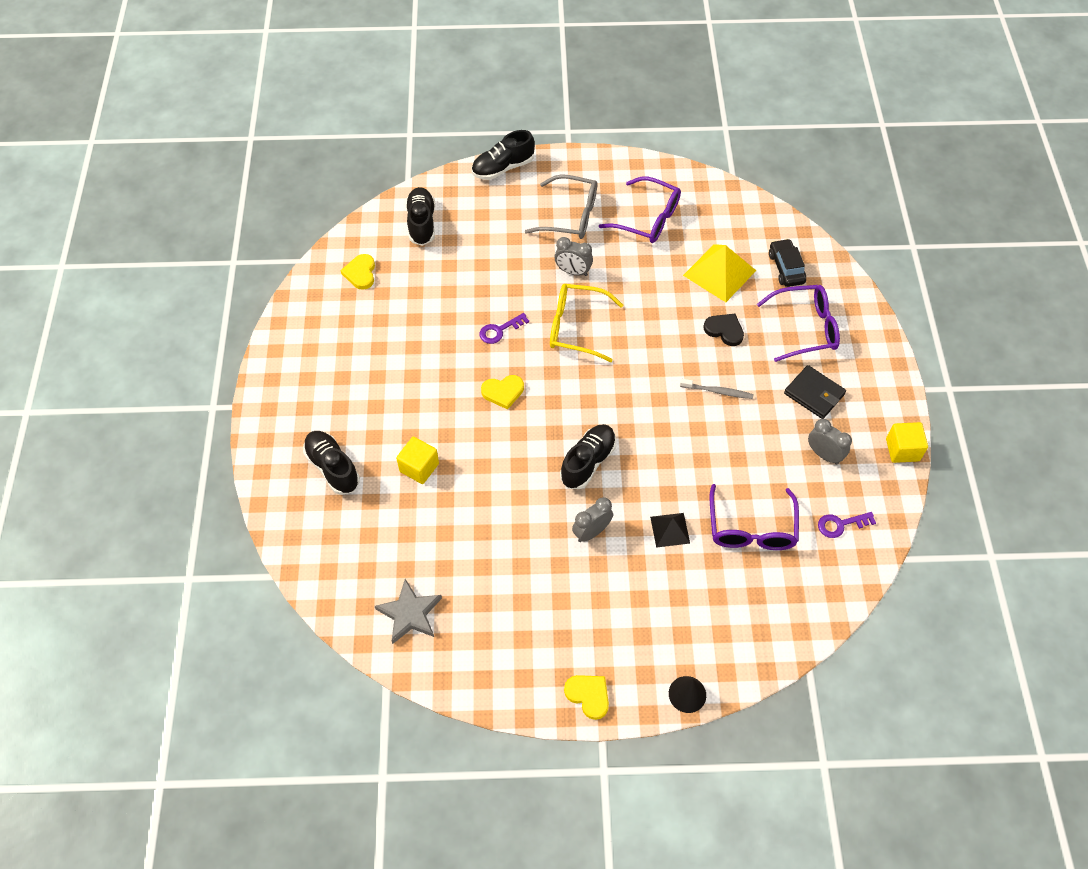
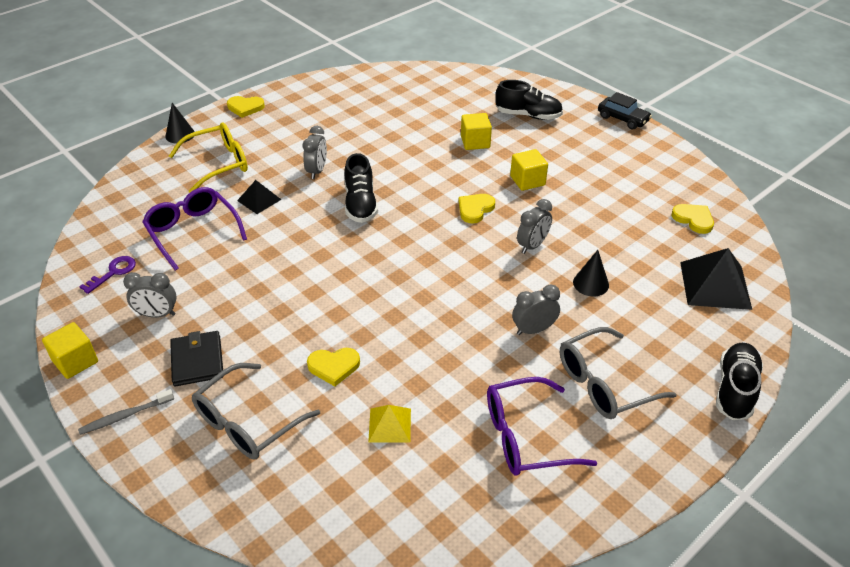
camera: 140 degrees right, 15 degrees down
grey star [375,579,442,644] -> none
black shoe [405,187,435,246] -> black pyramid [680,248,752,310]
purple key [479,313,529,344] -> grey clock [517,199,552,254]
yellow glasses [550,284,623,362] -> yellow glasses moved to [169,123,248,193]
grey toothbrush [680,379,753,399] -> grey toothbrush moved to [78,389,174,435]
yellow pyramid [683,244,756,302] -> yellow pyramid [368,405,411,443], size x0.57
black heart [703,314,744,346] -> yellow heart [307,348,360,386]
purple glasses [757,285,840,362] -> grey glasses [192,363,320,460]
black car [769,239,806,287] -> black car moved to [598,92,652,130]
black wallet [784,365,846,419] -> black wallet turned 75 degrees clockwise [170,331,224,386]
none -> yellow cube [510,149,548,191]
none -> black cone [573,250,609,296]

